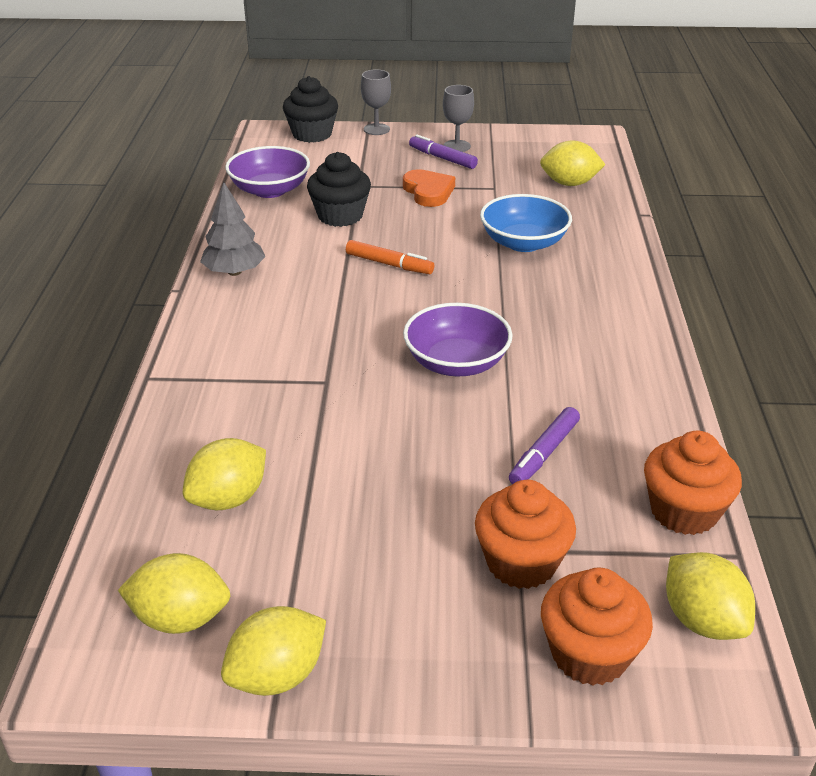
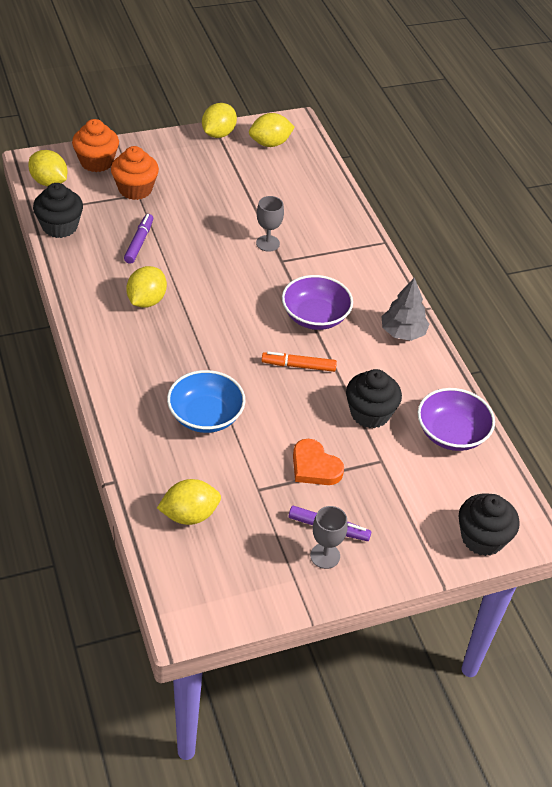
camera: 155 degrees right, 10 degrees up
yellow lemon [183,438,266,510] -> yellow lemon moved to [126,266,167,308]
grey goblet [361,69,391,135] -> grey goblet moved to [256,196,284,252]
purple bowl [403,303,513,376] -> purple bowl moved to [282,275,353,330]
orange cupcake [644,431,742,535] -> black cupcake [33,183,83,238]

